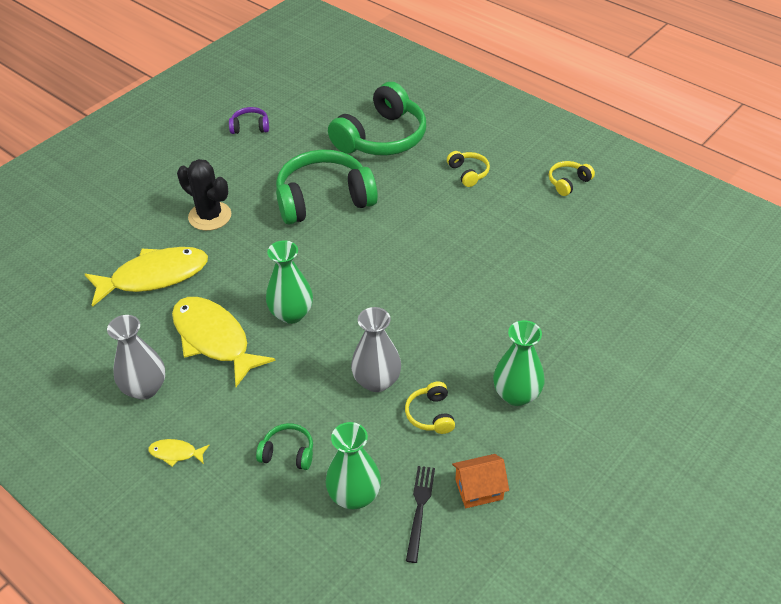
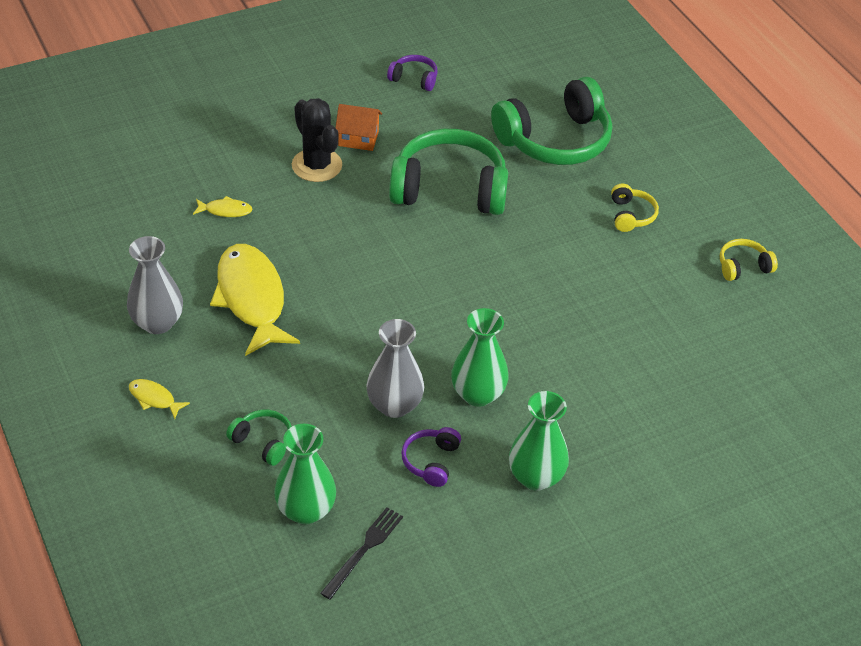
camera: 20 degrees right, 0 degrees up
yellow fish [85,247,208,307] -> yellow fish [193,196,253,217], size x0.42
green vase [266,240,313,324] -> green vase moved to [451,308,509,407]
yellow headphones [405,381,455,434] -> purple headphones [401,427,461,487]
orange house [452,454,509,508] -> orange house moved to [335,104,382,151]

